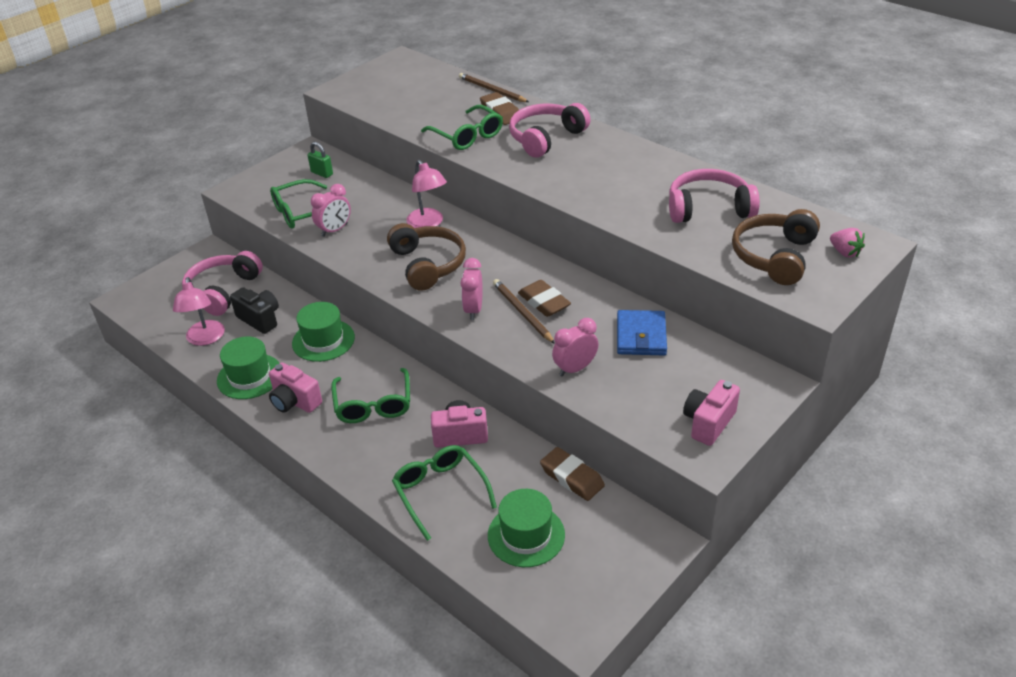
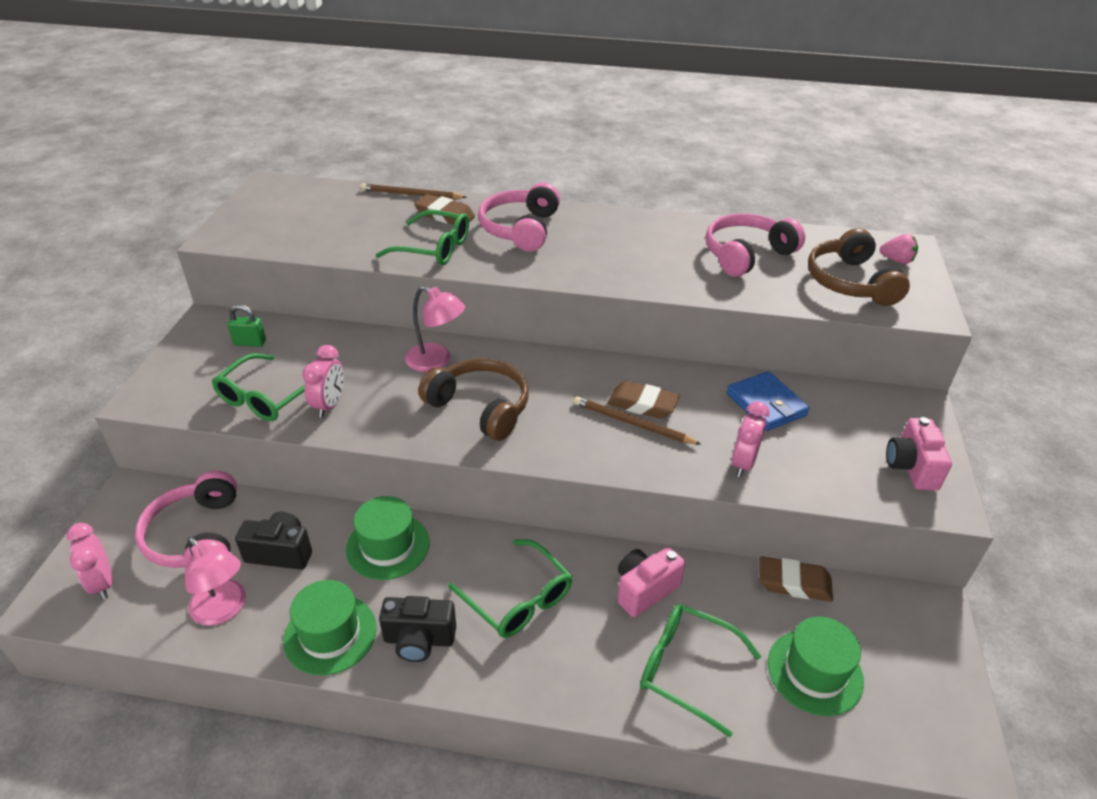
camera: 35 degrees left, 0 degrees up
pink camera [269,363,322,413] -> black camera [379,596,456,662]
pink clock [460,258,483,320] -> pink clock moved to [67,523,113,600]

